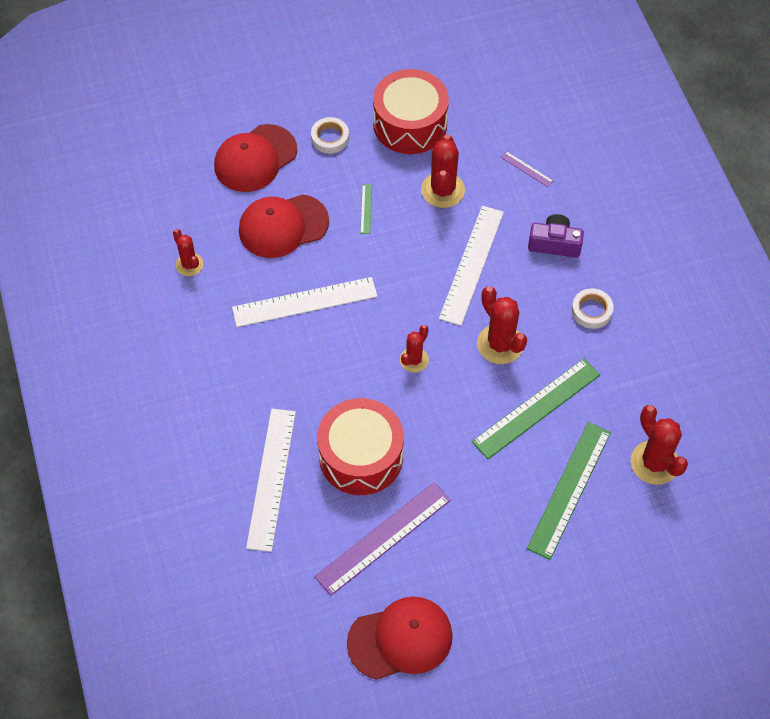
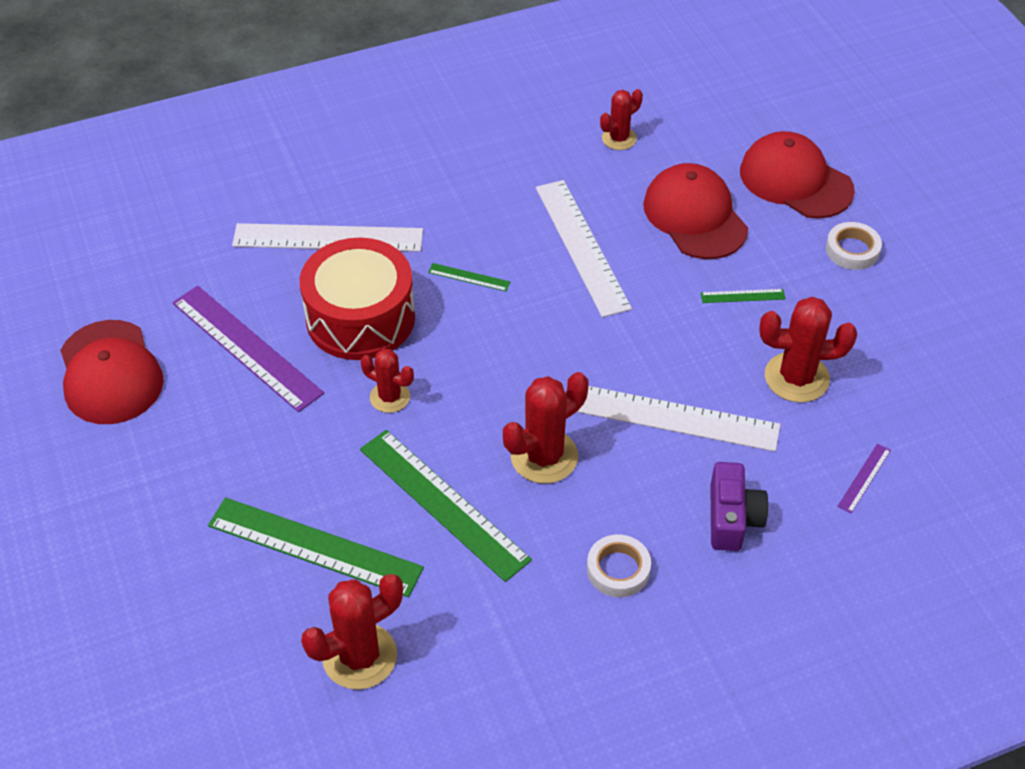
camera: 85 degrees right, 10 degrees down
red drum [373,69,449,154] -> none
red cactus [400,325,429,372] -> red cactus moved to [361,349,414,413]
none -> green ruler [428,263,510,291]

